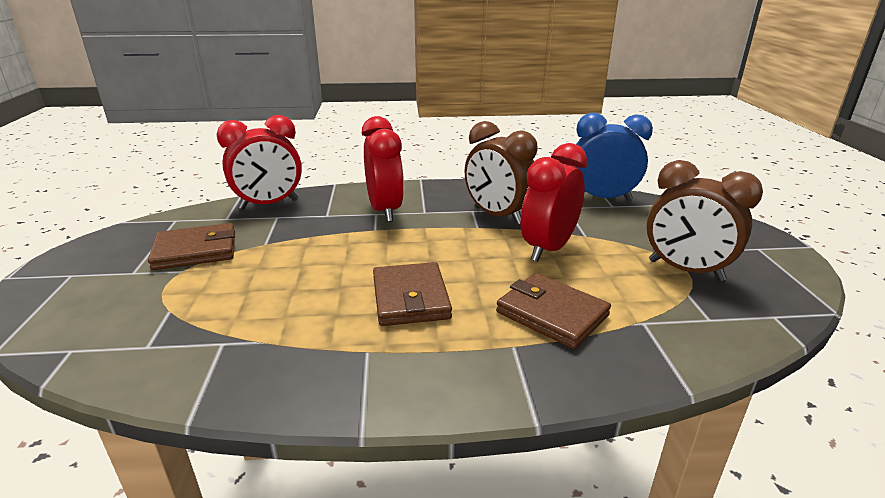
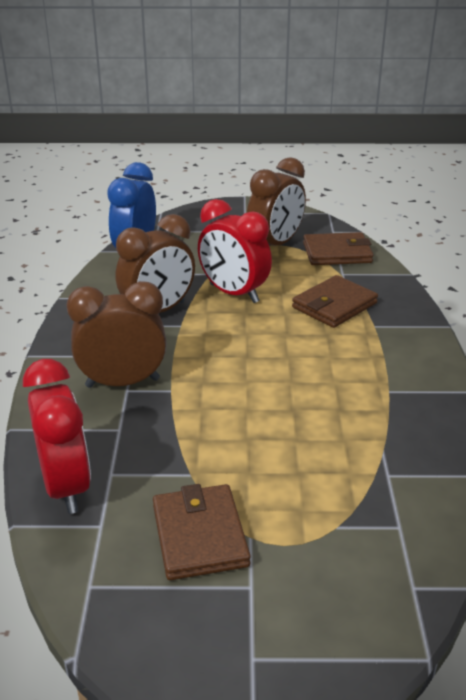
camera: 85 degrees left, 5 degrees up
red clock [362,116,404,222] -> brown clock [66,281,167,388]
brown wallet [373,262,452,326] -> brown wallet moved to [303,232,373,265]

